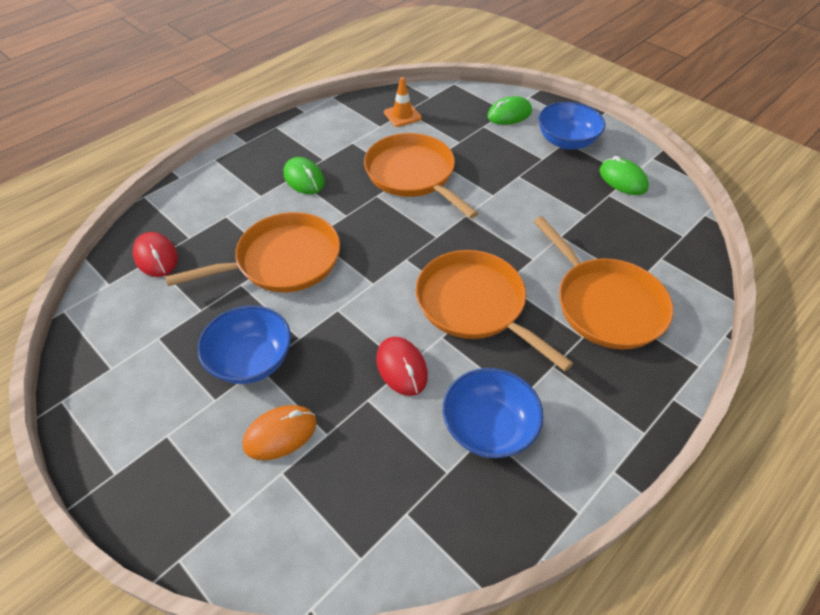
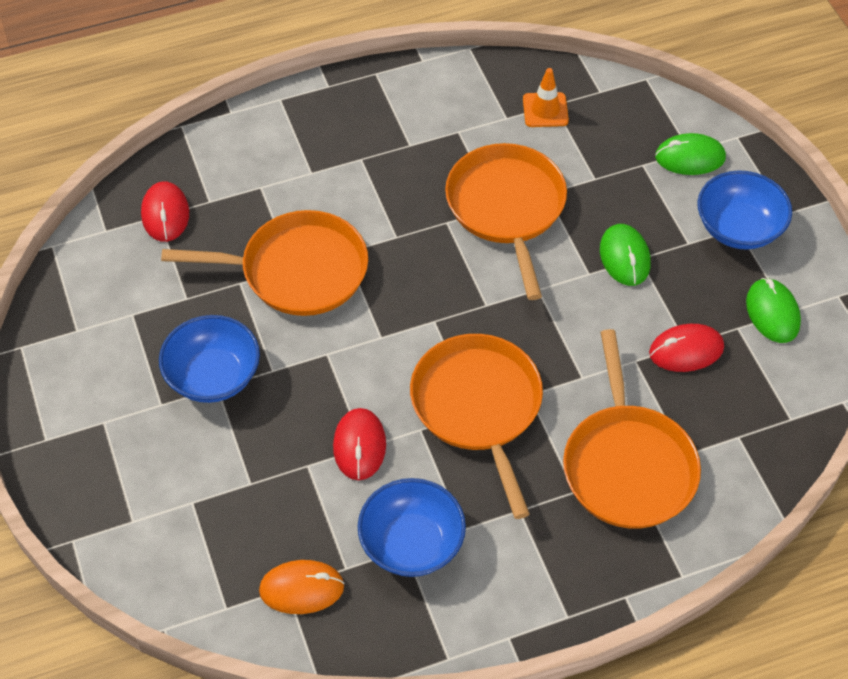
camera: 25 degrees right, 5 degrees up
orange mouse [242,405,317,460] -> orange mouse moved to [259,560,345,614]
green mouse [284,157,325,194] -> green mouse moved to [600,224,651,286]
none -> red mouse [649,324,724,372]

